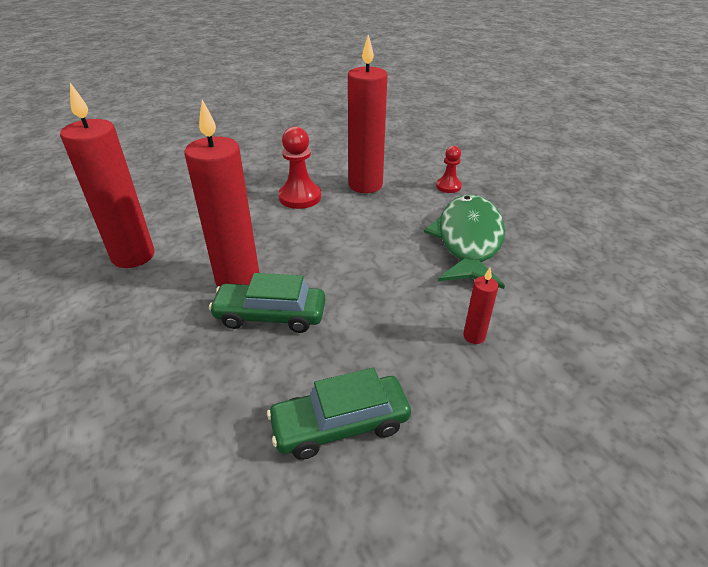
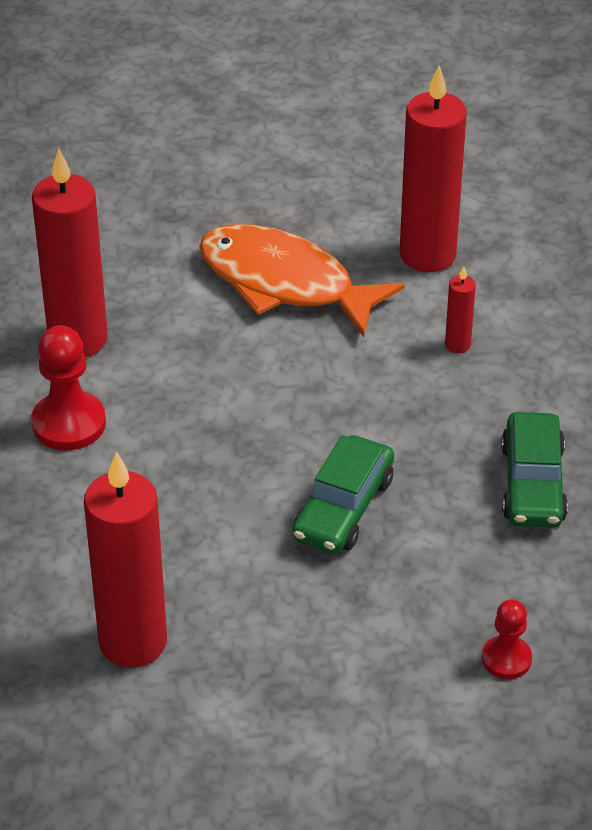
camera: 70 degrees left, 5 degrees up
red candle [185,100,259,287] -> red candle moved to [400,65,467,272]
green fish [424,195,505,289] -> orange fish [199,224,405,337]
red pawn [436,146,462,193] -> red pawn moved to [482,599,532,679]

